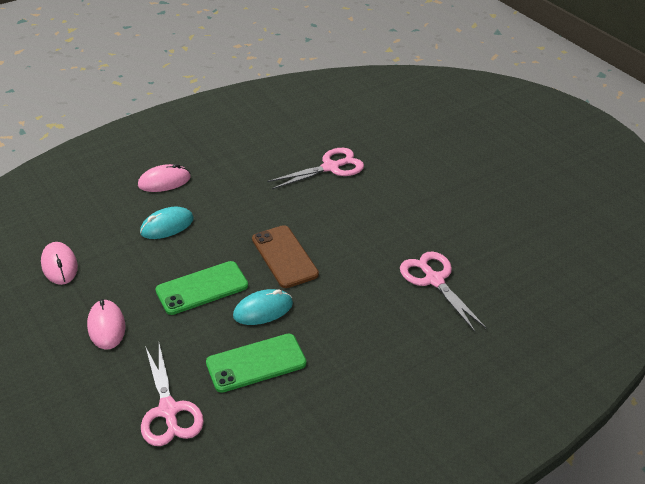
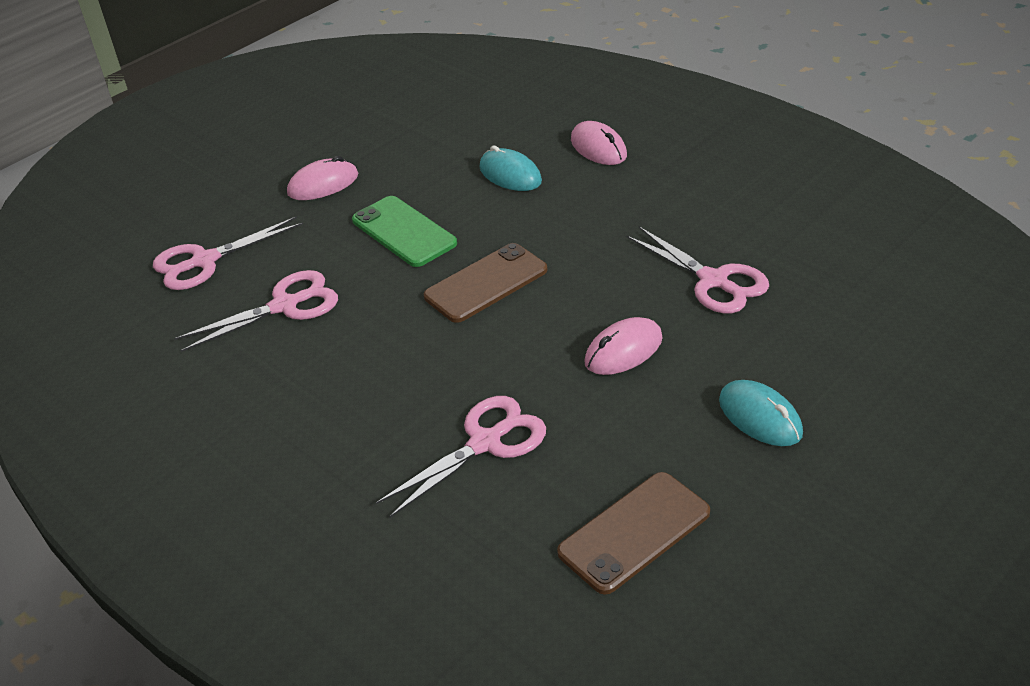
camera: 80 degrees right, 0 degrees up
pink mouse [41,242,78,285] -> pink mouse moved to [584,317,663,375]
green phone [206,334,307,393] -> pink scissors [174,270,338,352]
turquoise mouse [233,289,293,325] -> turquoise mouse moved to [719,380,803,446]
none -> brown phone [557,472,710,595]

